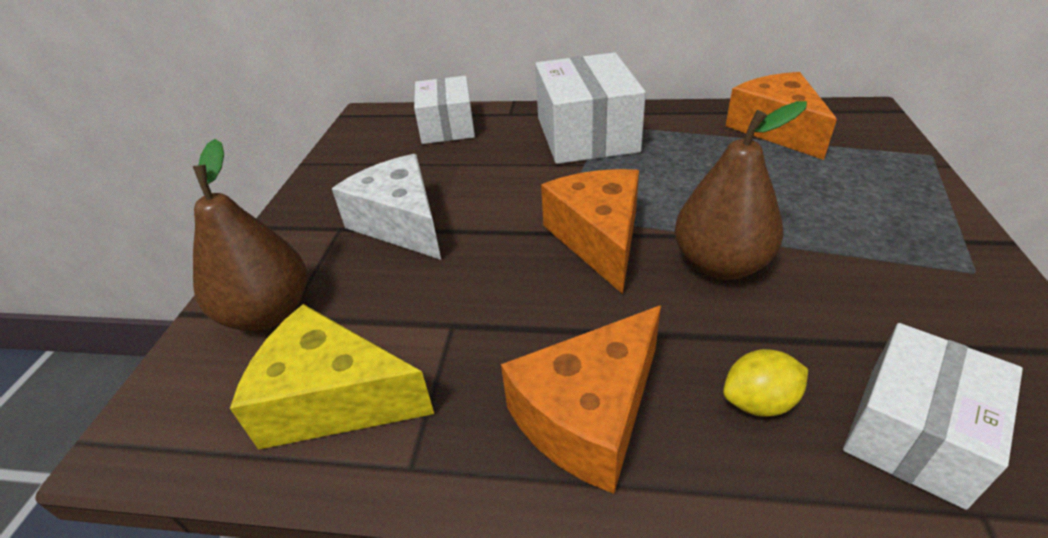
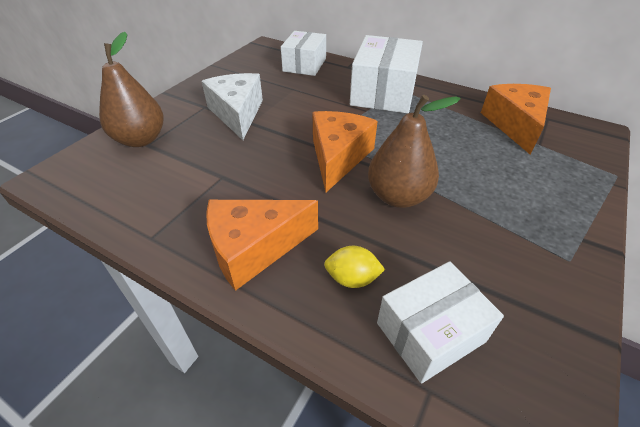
camera: 20 degrees right, 5 degrees up
yellow cheese [230,304,434,450] -> none

